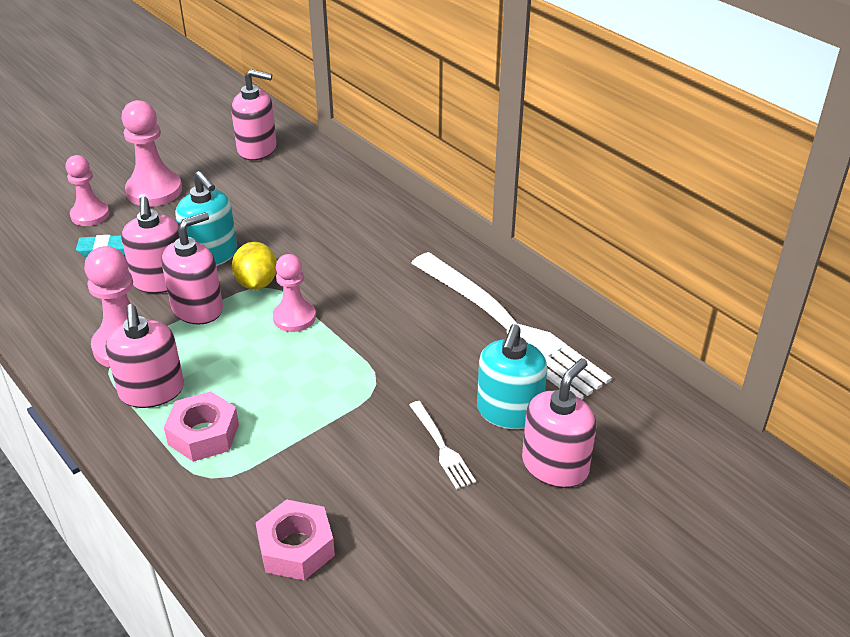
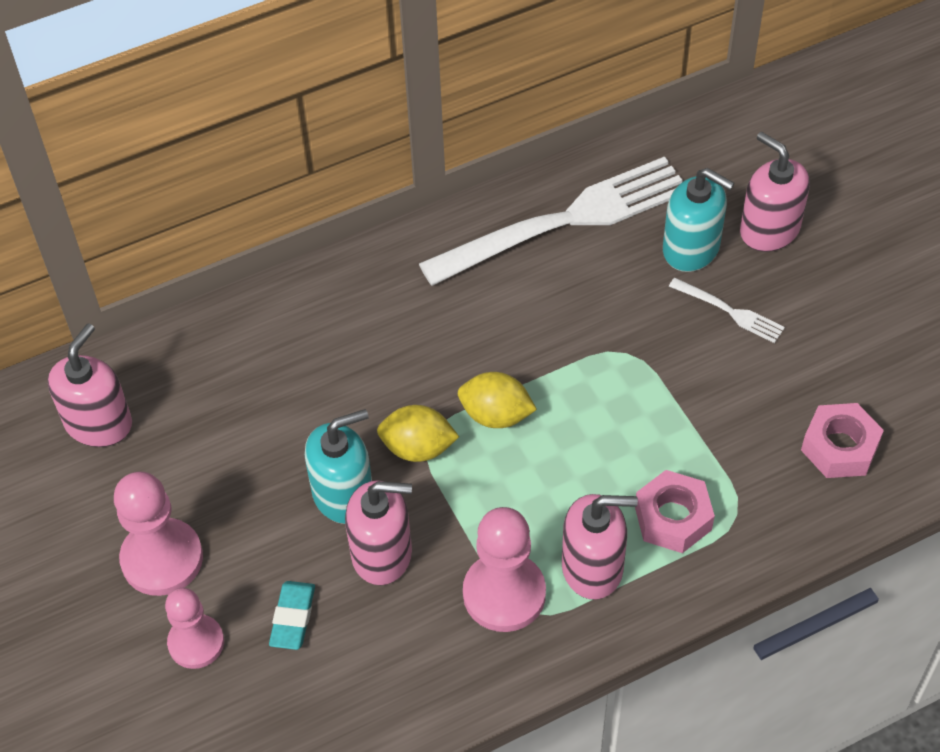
camera: 75 degrees left, 15 degrees up
pink soap dispenser [161,212,223,325] -> none
pink pawn [273,254,316,332] -> yellow lemon [458,372,537,428]
white fork [409,401,476,489] -> white fork turned 45 degrees clockwise [669,278,785,343]

